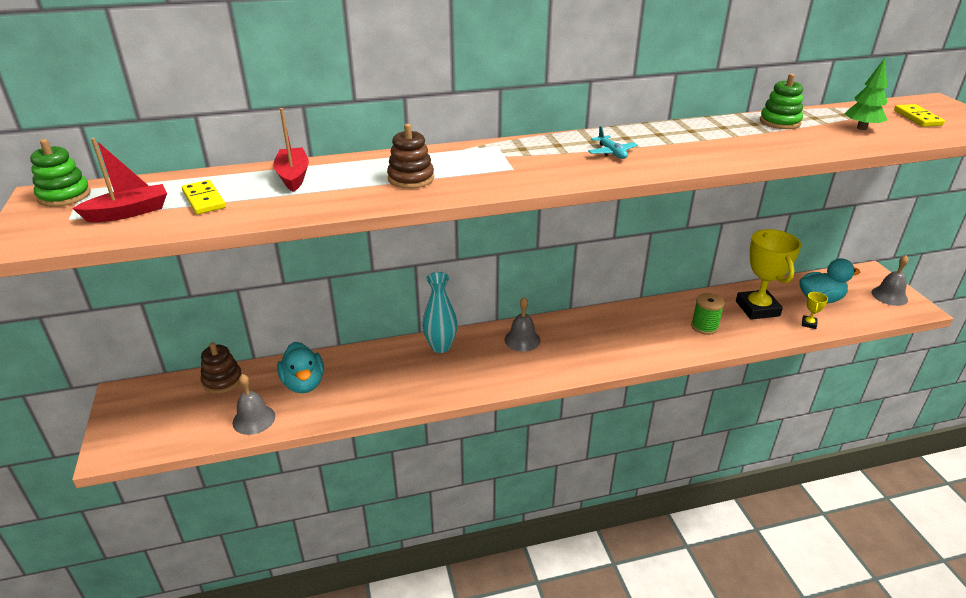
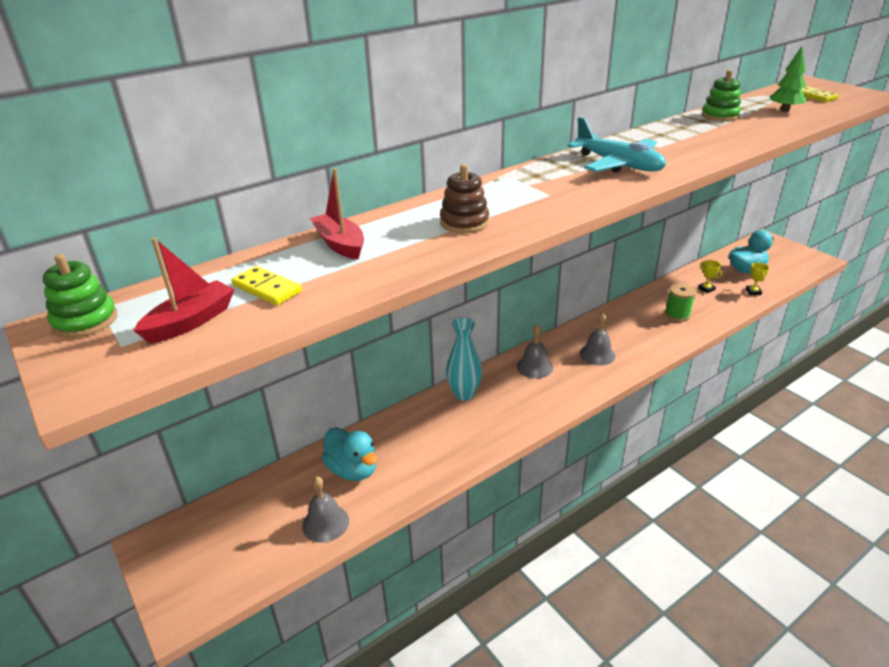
camera: 20 degrees left, 0 degrees up
brown stacking toy [201,342,242,393] -> none
turquoise plane [588,126,638,159] -> turquoise plane [567,117,666,173], size x2.04
yellow trophy [736,229,801,320] -> yellow trophy [698,260,722,293], size x0.40
grey bell [872,255,909,306] -> grey bell moved to [580,312,615,366]

